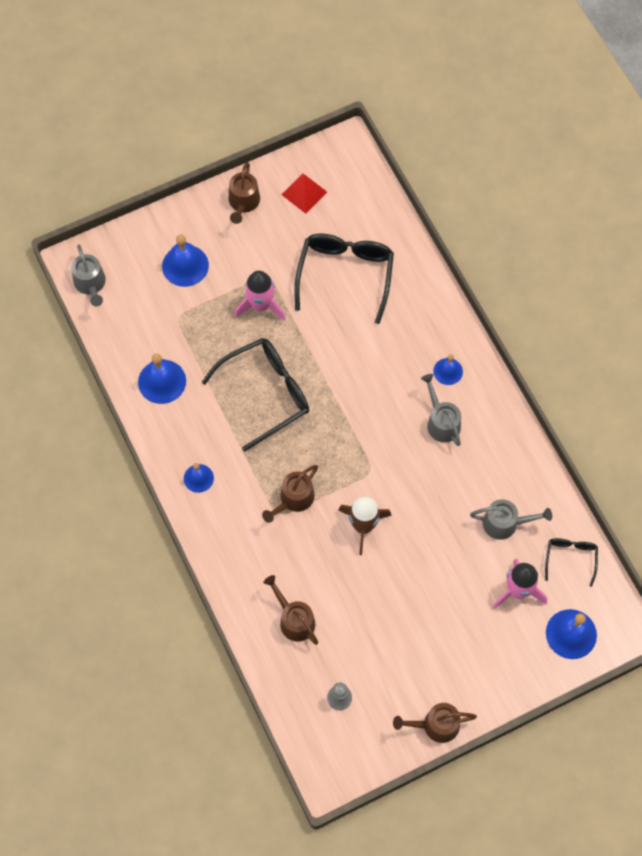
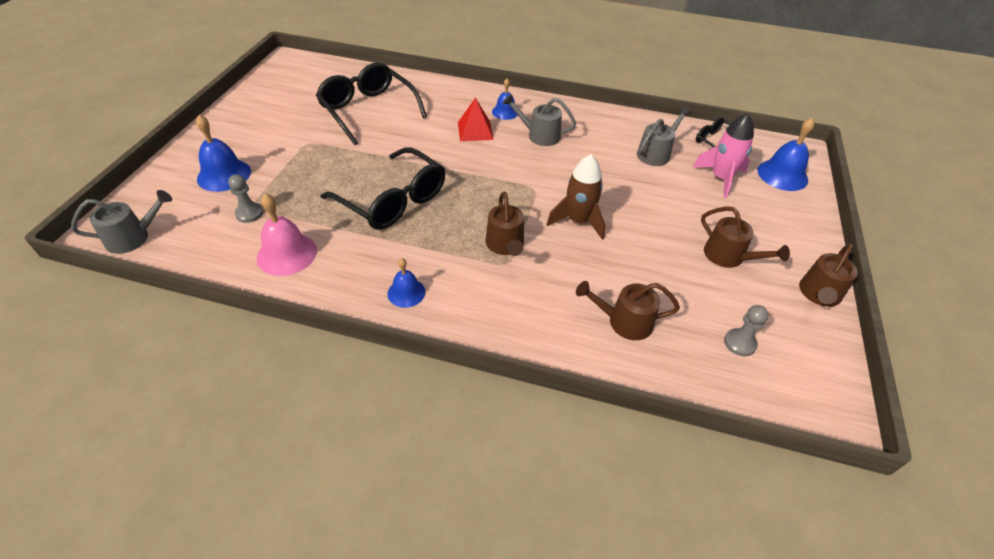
camera: 50 degrees left, 20 degrees down
grey watering can [71,244,106,306] -> grey watering can turned 45 degrees counterclockwise [71,190,172,254]
blue bell [138,353,186,404] -> pink bell [257,193,317,276]
black glasses [202,338,309,451] -> black glasses turned 120 degrees clockwise [321,147,445,230]
brown watering can [229,162,260,224] -> brown watering can moved to [701,206,790,268]
pink rocket [235,271,285,321] -> none
red pyramid [281,173,327,214] -> red pyramid moved to [458,98,494,141]
none -> grey pawn [228,174,263,223]

